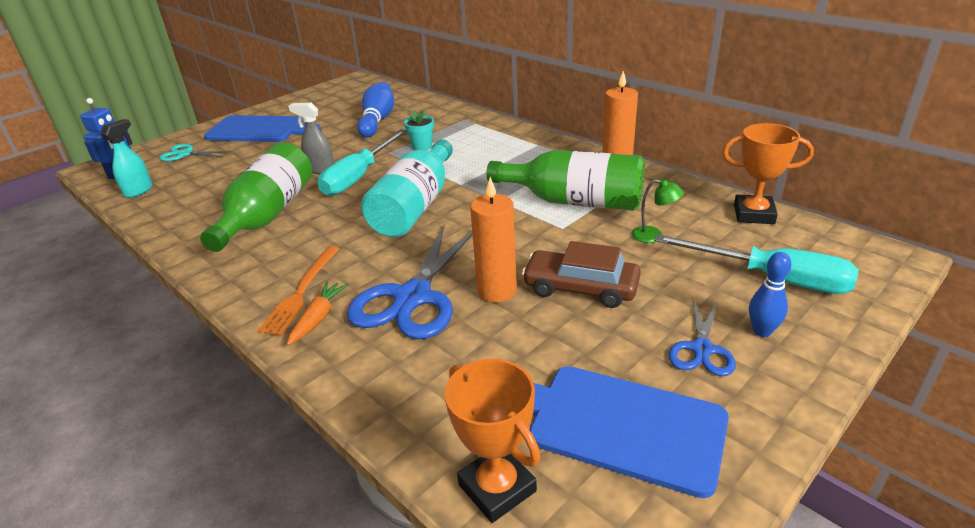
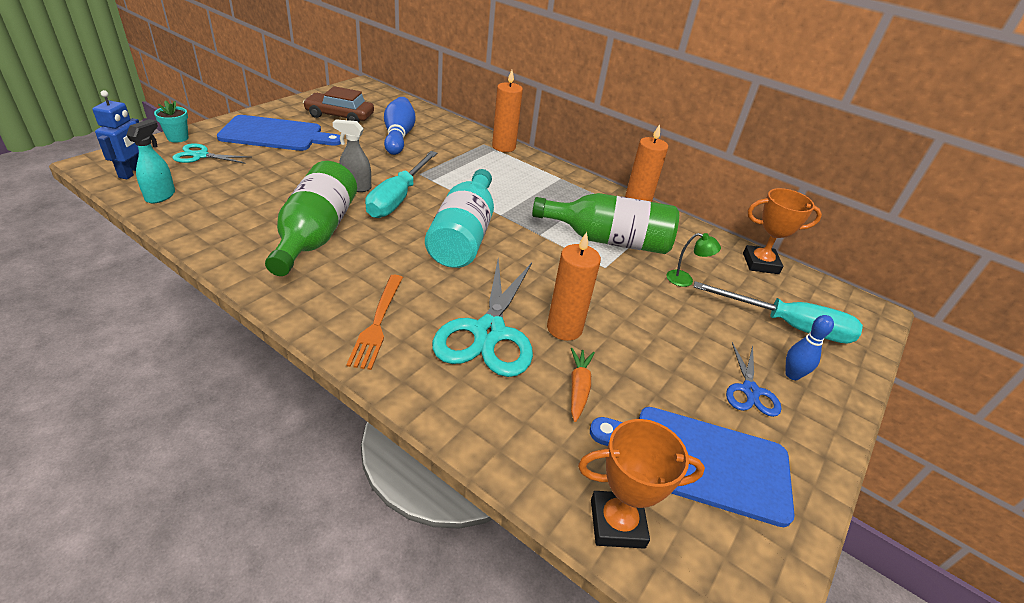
camera: 15 degrees left, 5 degrees up
orange carrot [287,281,348,346] -> orange carrot moved to [571,348,595,422]
blue scissors [347,225,473,339] -> turquoise scissors [432,259,533,377]
turquoise flower pot [404,109,434,150] -> turquoise flower pot moved to [154,100,188,143]
orange trophy [445,359,541,523] -> orange trophy turned 45 degrees counterclockwise [578,419,705,549]
brown car [522,241,641,308] -> brown car moved to [303,86,374,123]
none -> orange candle [492,70,523,152]

